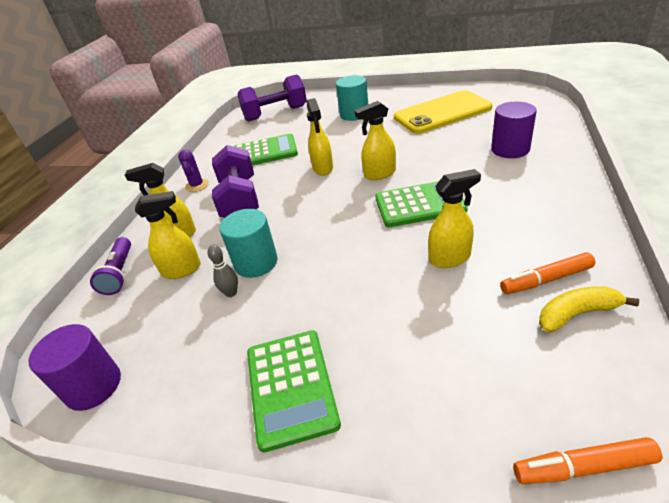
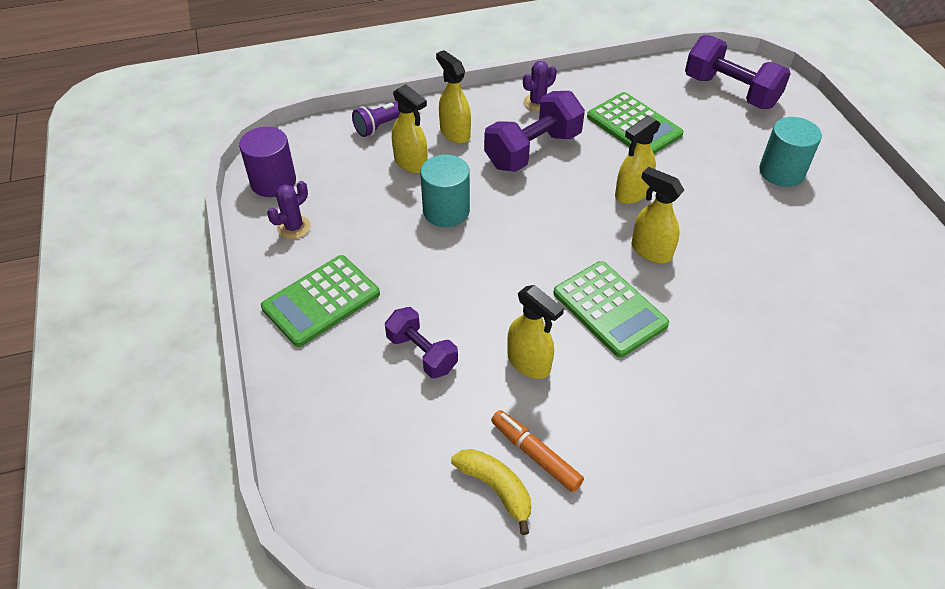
camera: 55 degrees right, 10 degrees up
grey bowling pin [207,245,238,297] -> none
yellow phone [394,90,492,134] -> none
purple cylinder [491,102,537,158] -> none
orange marker [513,437,663,484] -> none
none -> purple cactus [267,181,311,239]
none -> purple dumbbell [385,307,458,378]

